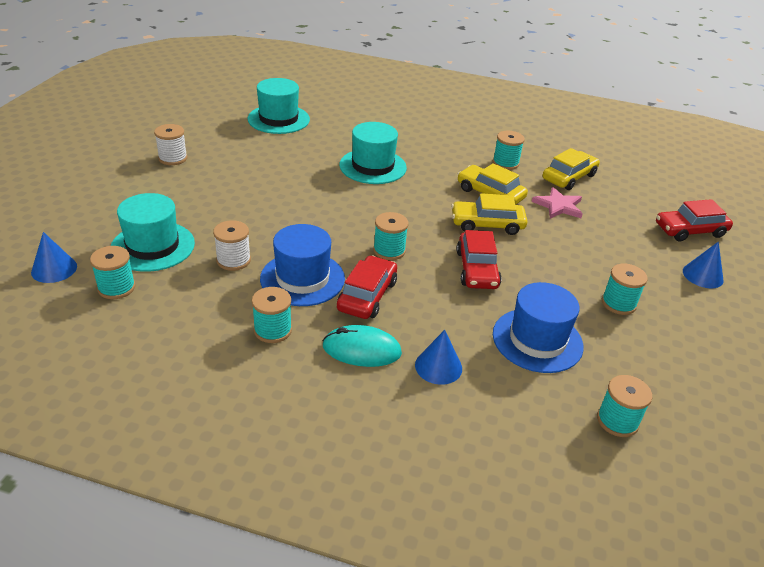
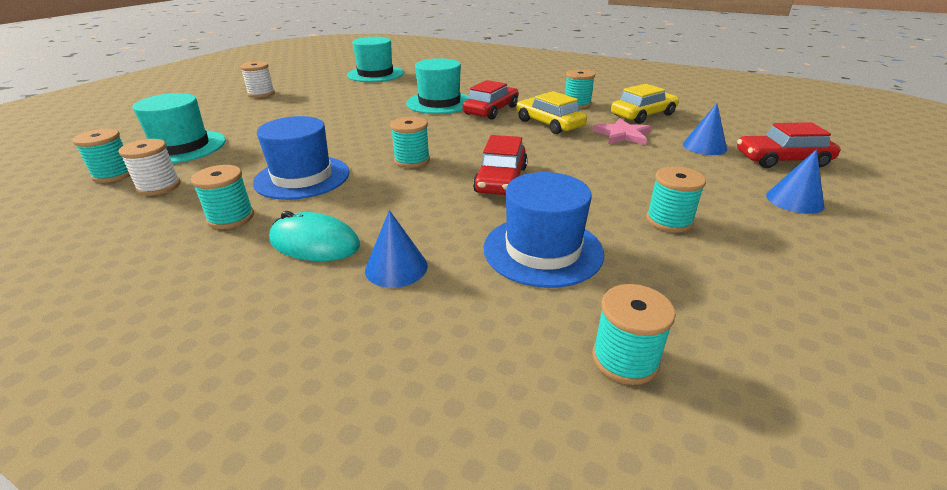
camera: 15 degrees right, 5 degrees down
blue cone [31,232,77,283] -> blue cone moved to [683,103,727,155]
white spool [213,220,251,271] -> white spool moved to [118,139,181,196]
red car [337,255,397,319] -> red car moved to [462,80,519,120]
yellow car [451,193,527,235] -> none

